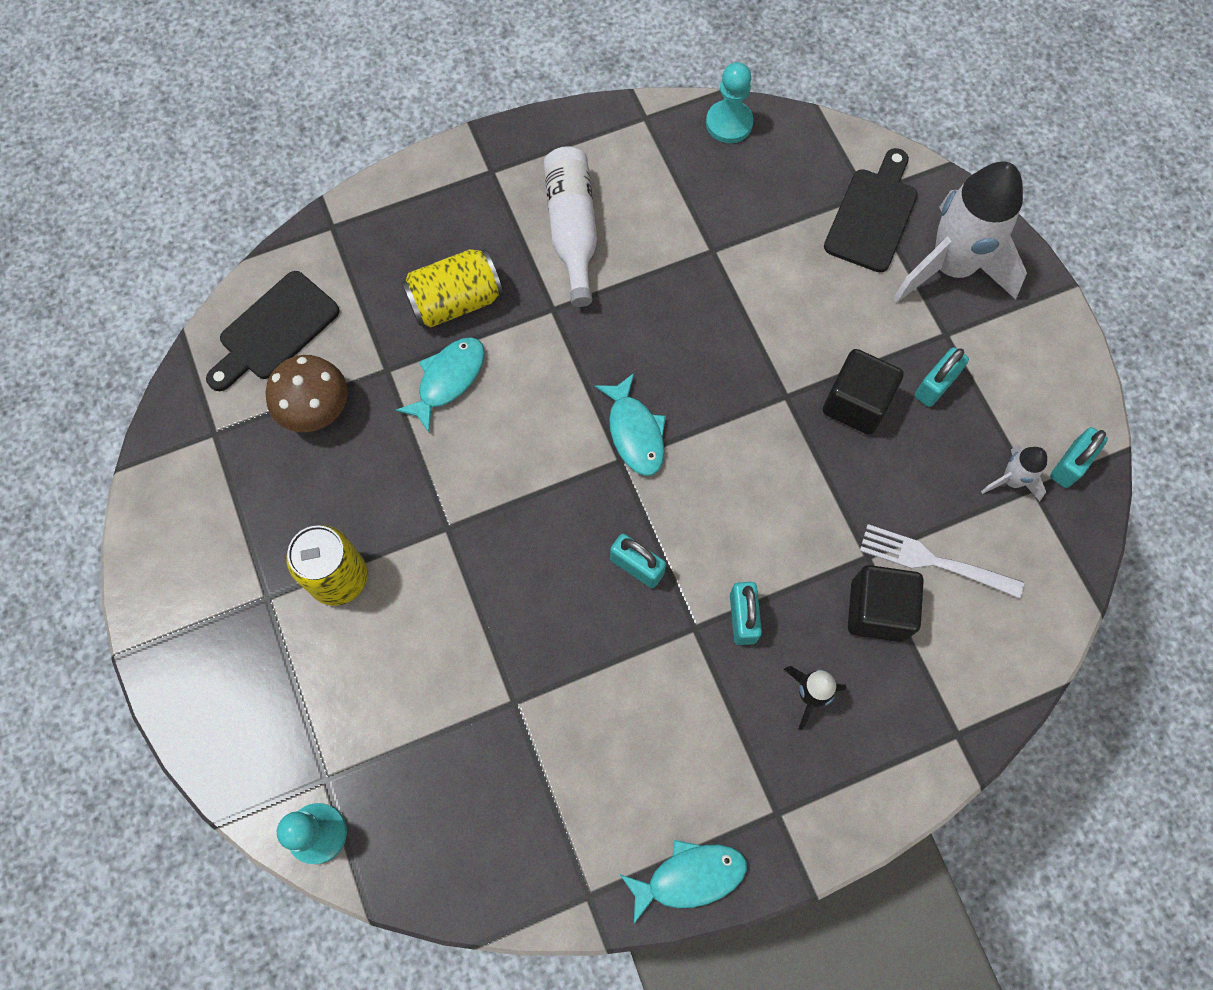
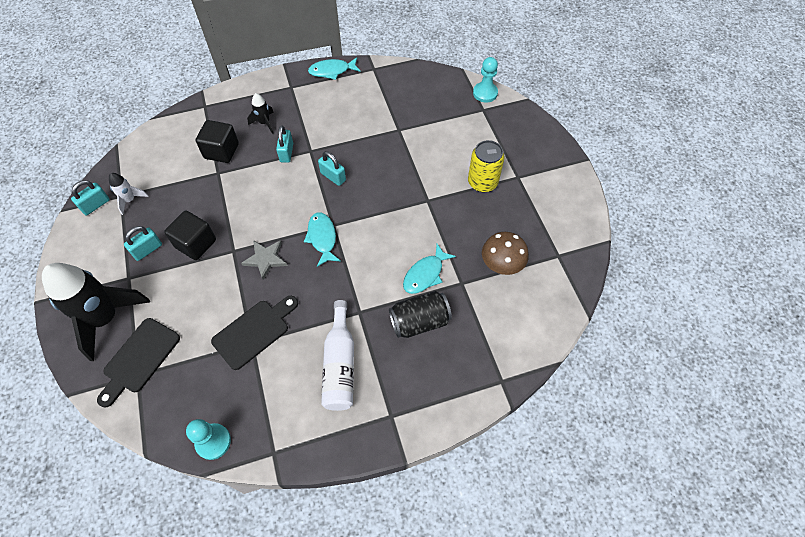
camera: 175 degrees left, 10 degrees down
black cutting board [206,271,339,391] -> black cutting board moved to [211,296,298,370]
yellow can [401,249,503,328] -> black can [389,291,452,338]
white fork [860,524,1024,598] -> none
white rocket [893,161,1027,303] -> black rocket [42,263,150,361]
none -> grey star [241,240,288,280]

